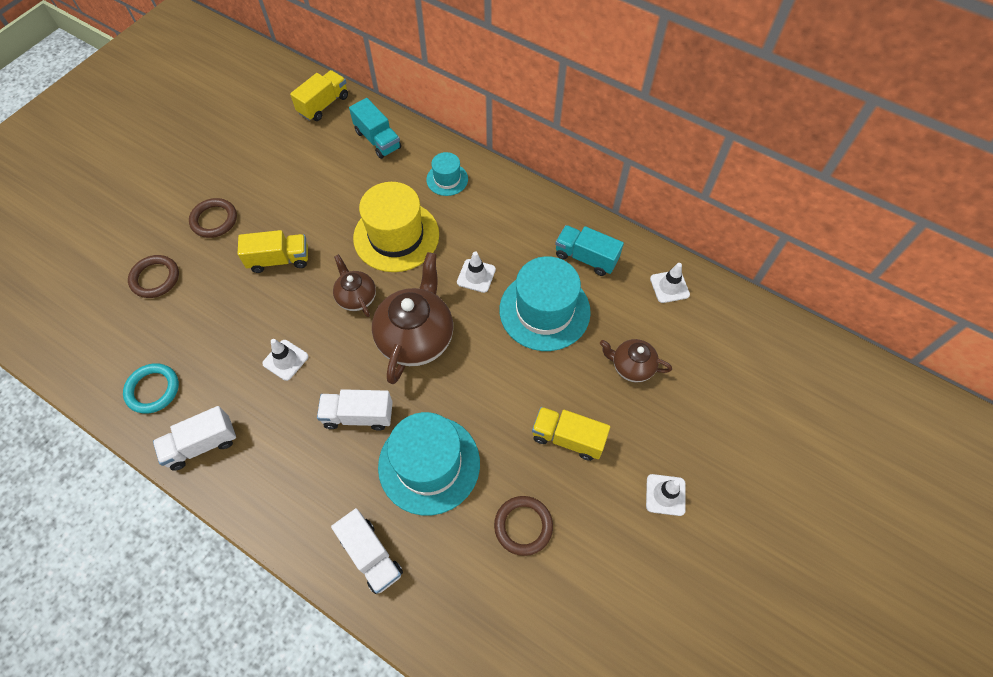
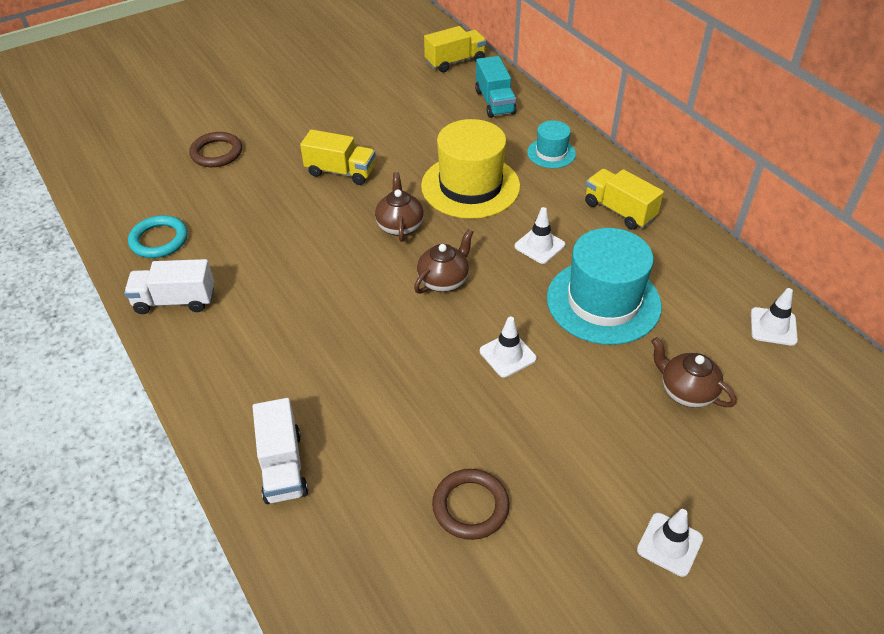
camera: 25 degrees right, 15 degrees down
brown ring [189,198,237,238] -> none
white traffic cone [262,339,308,381] -> white traffic cone moved to [480,316,537,377]
white truck [317,389,393,431] -> none
brown teapot [372,252,453,384] -> brown teapot [414,229,474,294], size x0.55
turquoise hat [378,412,480,515] -> none
yellow truck [532,407,610,461] -> yellow truck moved to [585,169,664,230]
turquoise truck [555,225,624,276] -> none

